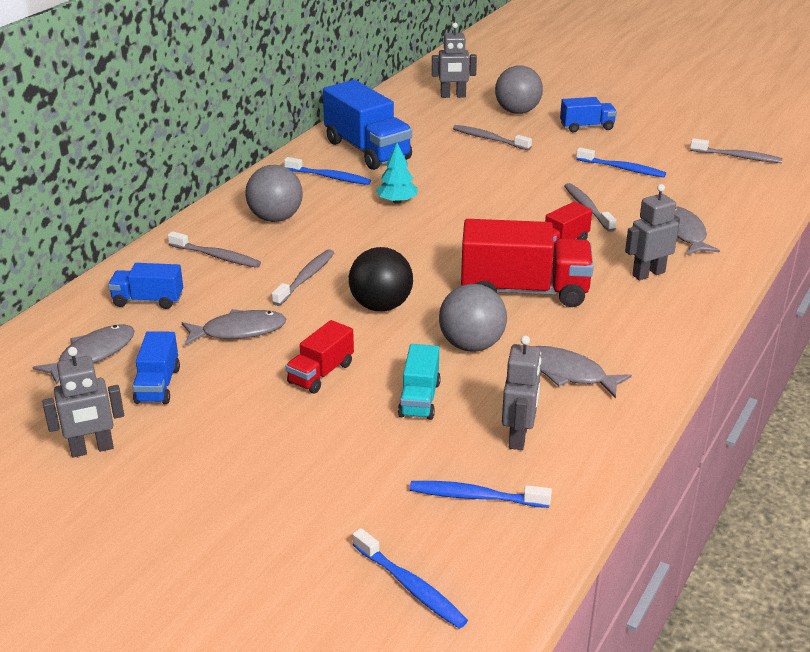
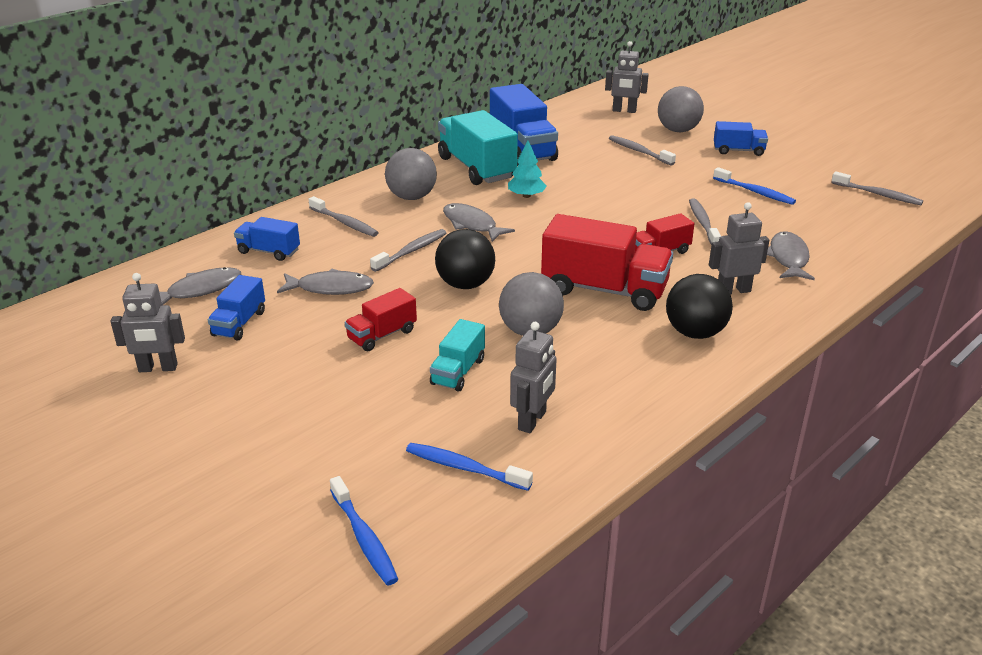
camera: 15 degrees right, 0 degrees up
blue toothbrush [284,157,371,185] -> turquoise truck [438,110,518,185]
grey fish [535,346,632,398] -> grey fish moved to [443,203,515,242]
none -> black ball [666,274,733,339]

